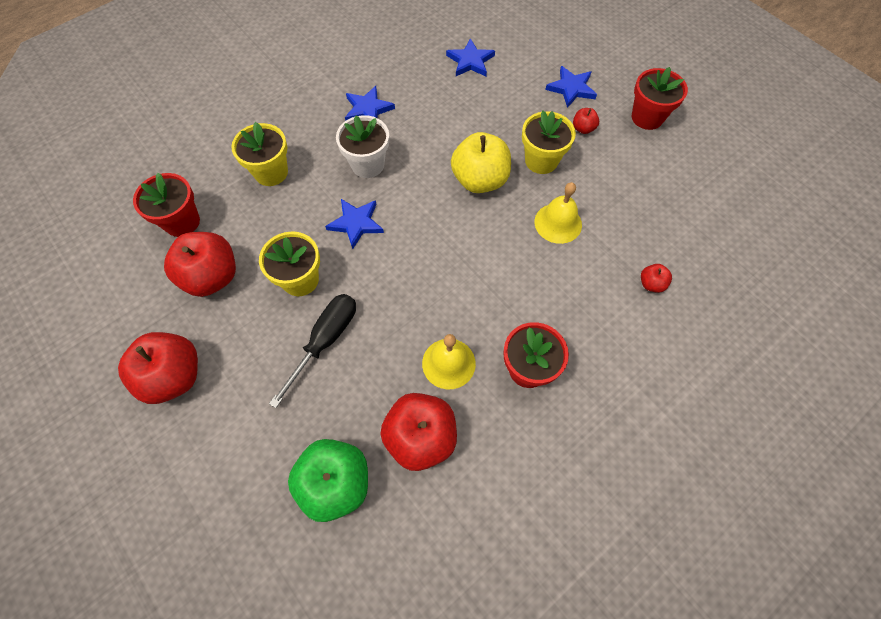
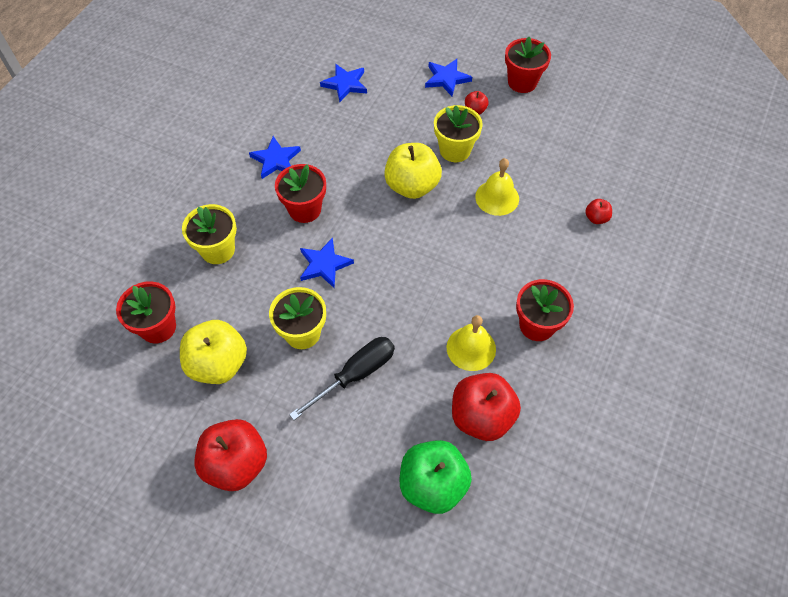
camera: 25 degrees left, 5 degrees down
red apple [164,232,236,297] -> yellow apple [180,320,247,384]
black screwdriver [269,294,356,408] -> black screwdriver turned 45 degrees clockwise [289,337,395,420]
white flower pot [336,115,389,178] -> red flower pot [275,164,326,223]

